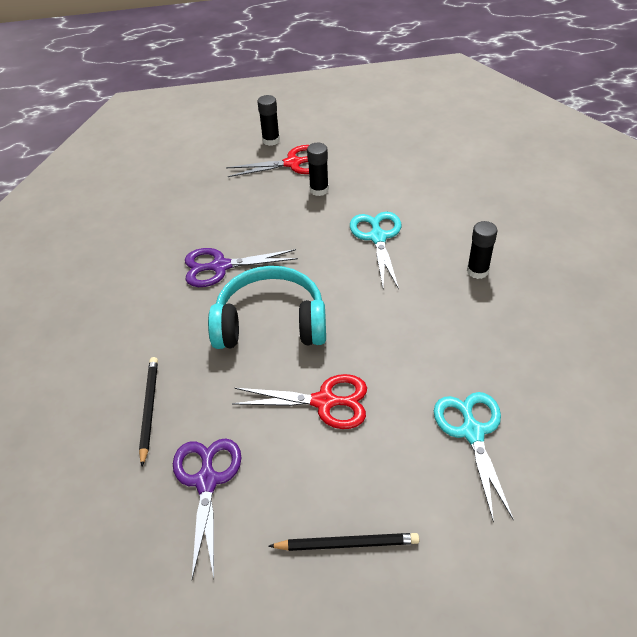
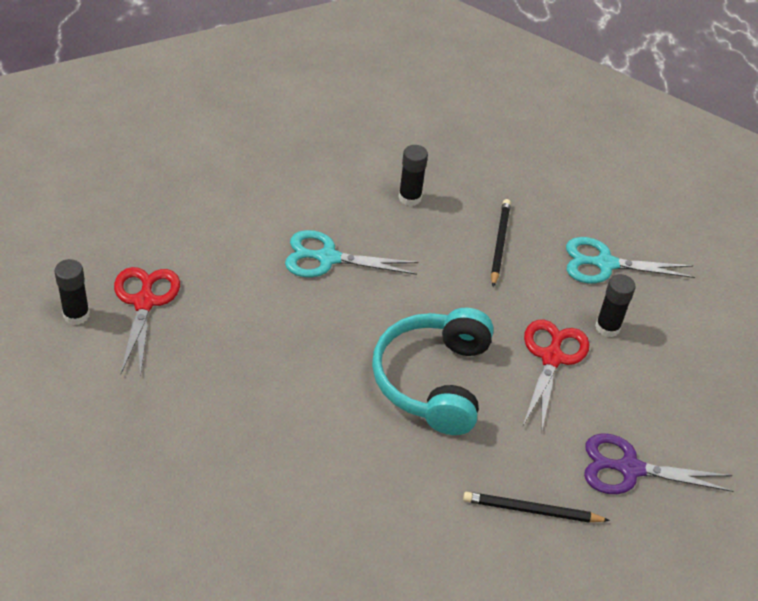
camera: 85 degrees left, 0 degrees up
purple scissors [185,248,298,287] -> none
black pencil [268,533,419,551] -> black pencil moved to [491,199,511,287]
black glue stick [307,143,329,196] -> black glue stick moved to [595,274,636,337]

